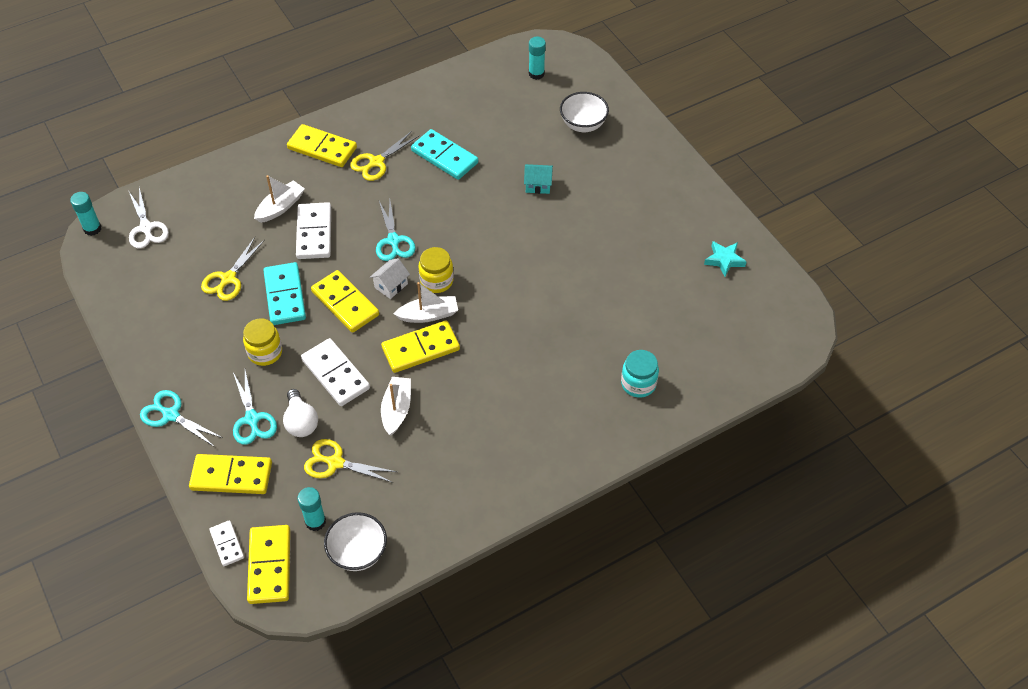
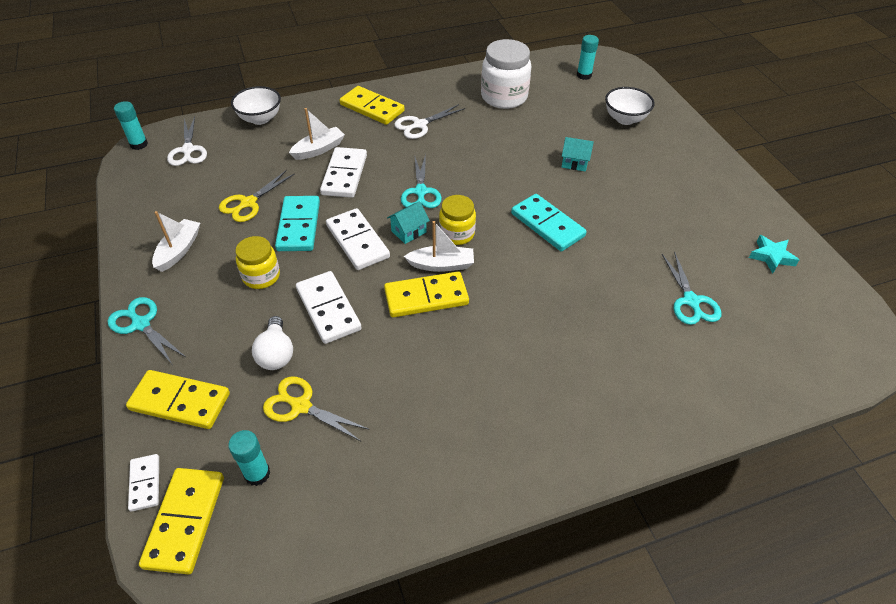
camera: 10 degrees right, 5 degrees down
turquoise scissors [233,370,277,445] -> turquoise scissors moved to [662,251,721,325]
yellow domino [311,270,379,333] -> white domino [326,208,390,270]
white bowl [324,512,387,571] -> white bowl moved to [231,86,281,125]
yellow scissors [350,131,419,181] -> white scissors [394,104,465,139]
white house [370,258,410,299] -> turquoise house [387,201,430,244]
white boat [381,377,411,436] -> white boat moved to [152,211,200,272]
turquoise domino [411,129,478,180] -> turquoise domino moved to [511,194,587,251]
turquoise jar [621,350,659,398] -> none
none -> white jar [481,39,531,109]

